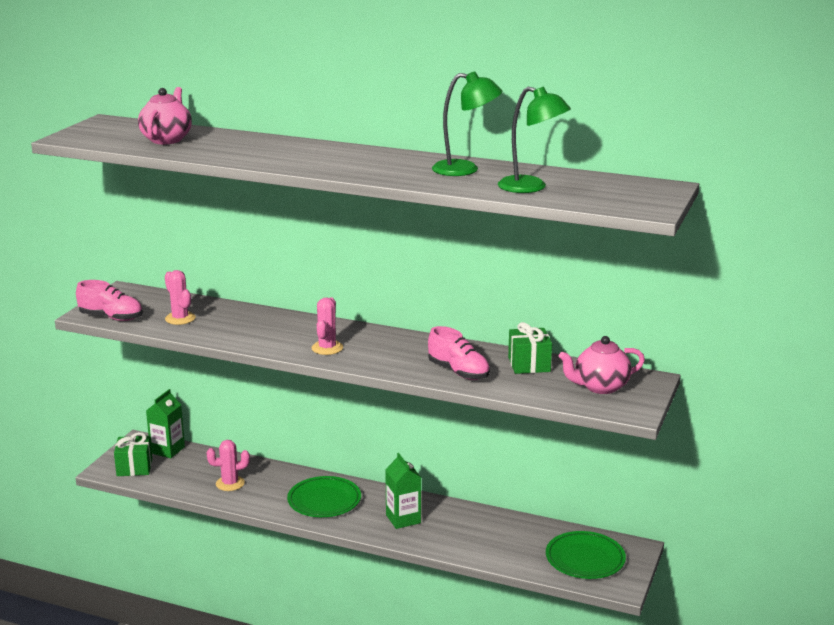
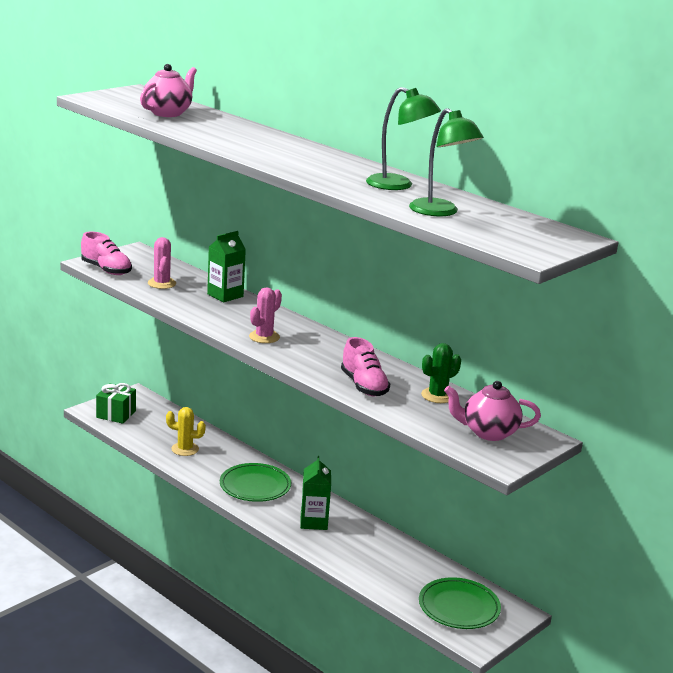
camera: 20 degrees right, 0 degrees up
green carton [146,389,185,458] -> green carton moved to [207,231,246,302]
pink cactus [206,440,250,491] -> yellow cactus [166,407,206,456]
green gift [508,322,552,374] -> green cactus [421,343,461,403]

